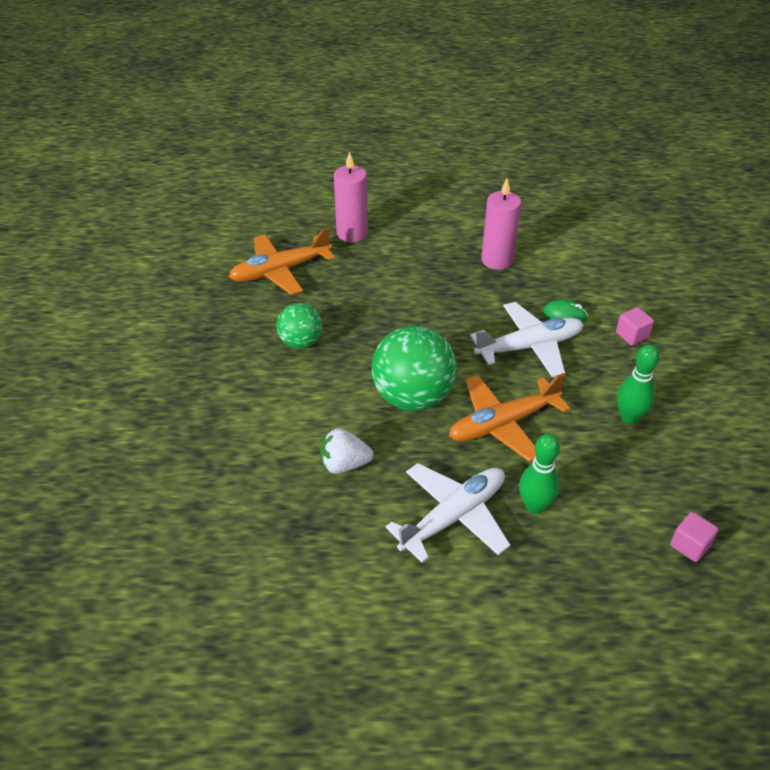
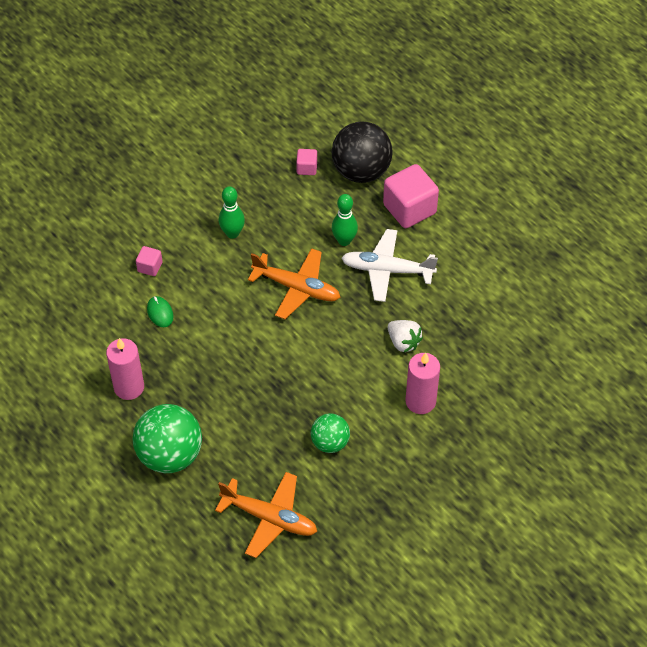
camera: 130 degrees left, 10 degrees up
pink candle [334,151,368,242] -> pink candle moved to [405,353,440,414]
green ball [371,326,457,411] -> green ball moved to [133,404,202,473]
white plane [470,302,583,377] -> none
none -> black ball [332,122,393,183]
none -> pink cube [383,164,439,228]

